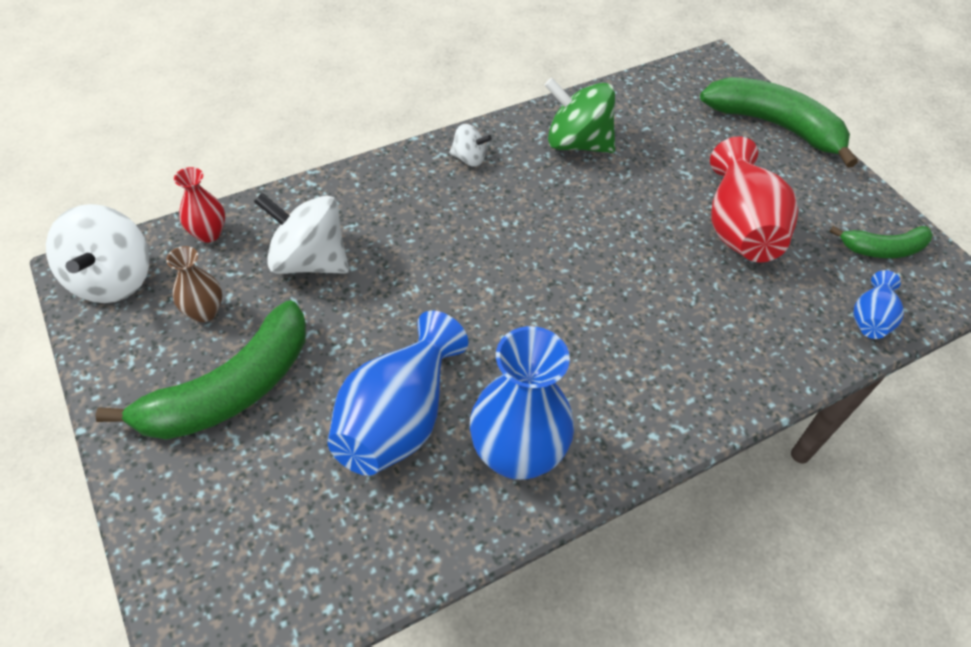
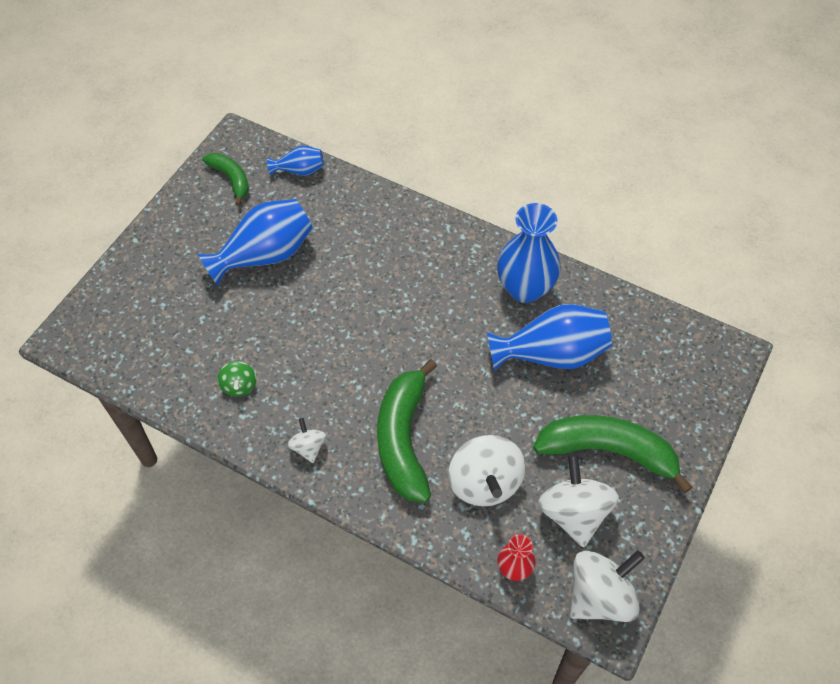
camera: 120 degrees left, 5 degrees up
brown vase [166,246,222,322] -> white spinning top [538,454,619,548]
green spinning top [544,78,615,153] -> green spinning top [217,361,256,397], size x0.52
green banana [700,77,858,168] -> green banana moved to [377,359,437,503]
red vase [710,136,798,262] -> blue vase [197,199,313,287]

